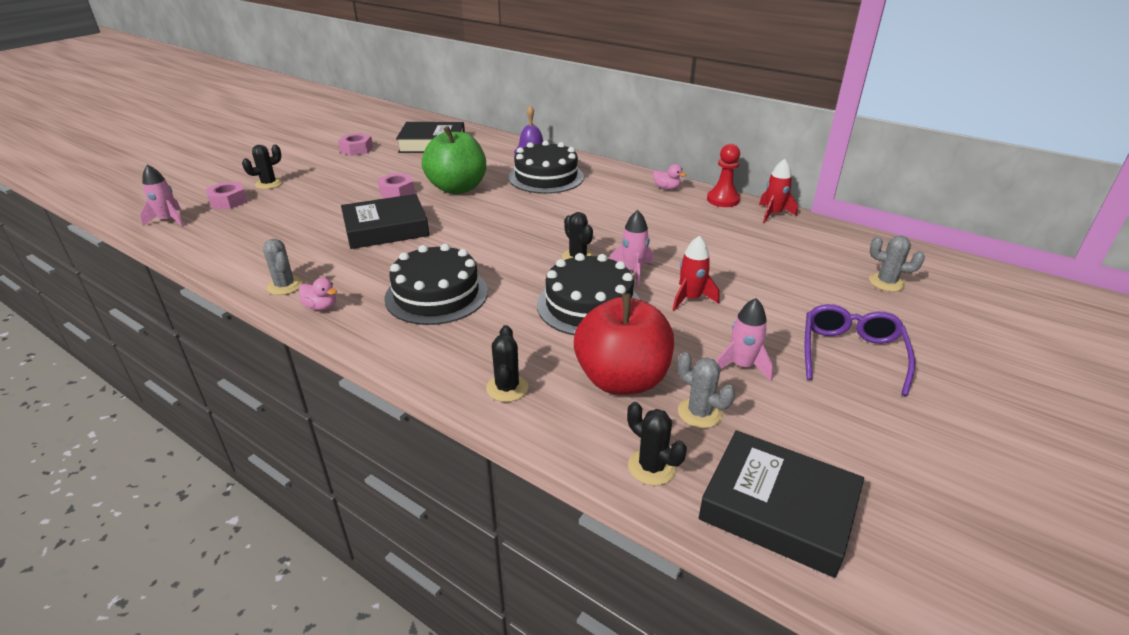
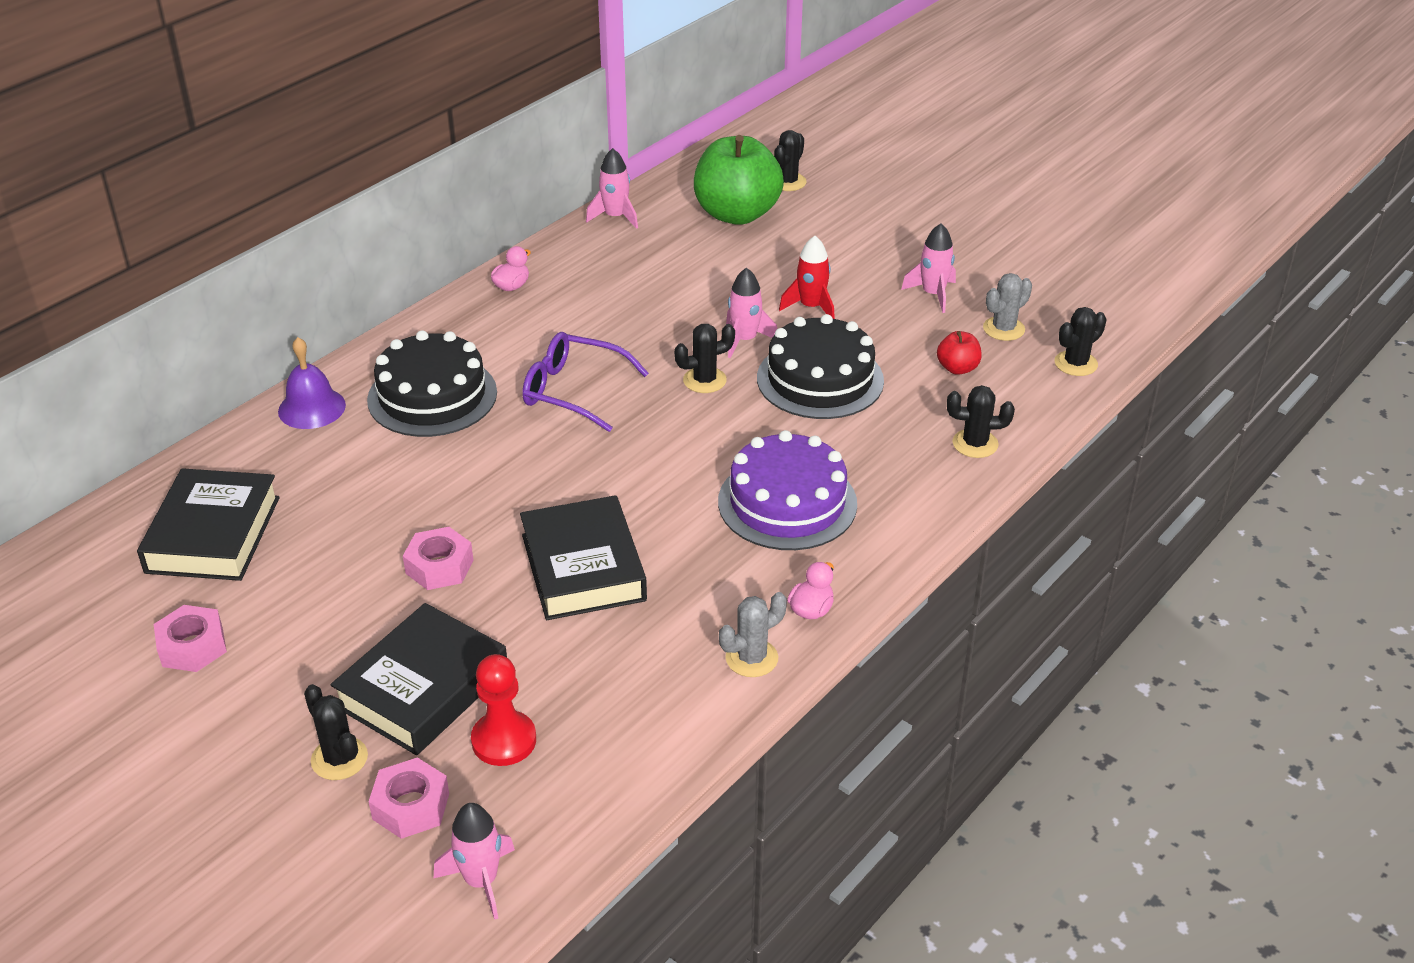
camera: 85 degrees left, 5 degrees up
black cake [384,244,488,325] -> purple cake [718,430,857,550]
green apple [422,126,486,194] -> green apple moved to [694,135,784,225]
red apple [574,293,674,395] -> red apple [937,331,982,375], size x0.44
black book [699,430,864,578] -> black book moved to [330,603,507,755]
red pawn [707,144,740,207] -> red pawn moved to [471,654,536,766]
red rocket [759,159,798,223] -> pink rocket [586,148,638,229]
purple glasses [805,304,915,396] -> purple glasses moved to [522,332,649,432]
grey cactus [869,236,925,292] -> black cactus [774,130,807,191]

